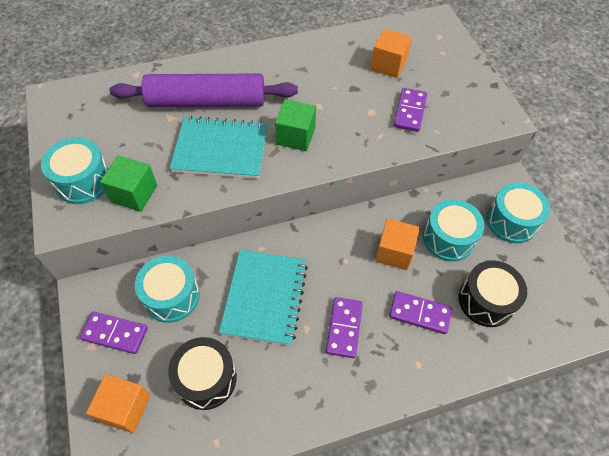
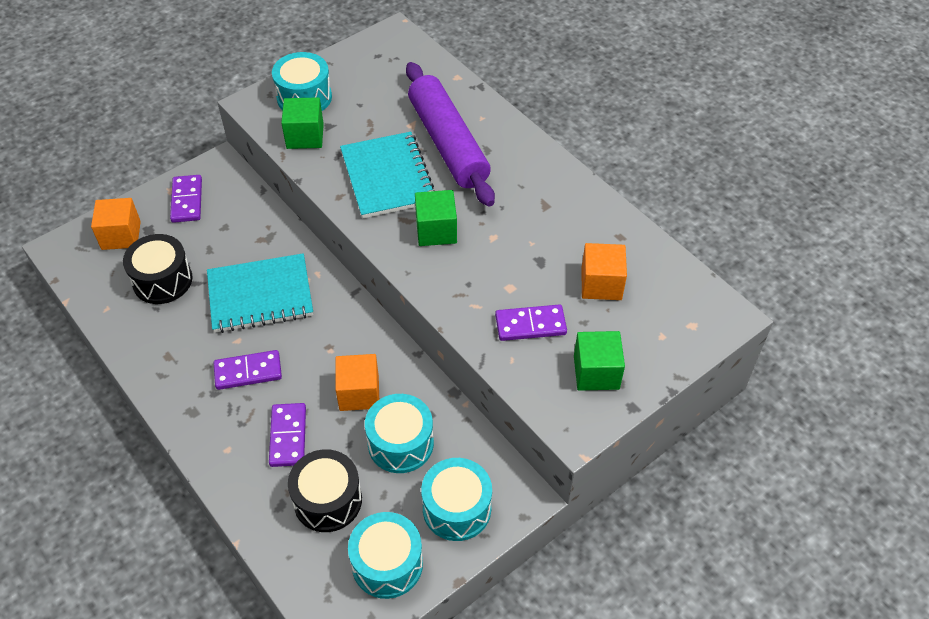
camera: 70 degrees right, 5 degrees down
turquoise drum [135,256,200,323] -> turquoise drum moved to [348,512,423,599]
none -> green cube [574,331,625,391]

